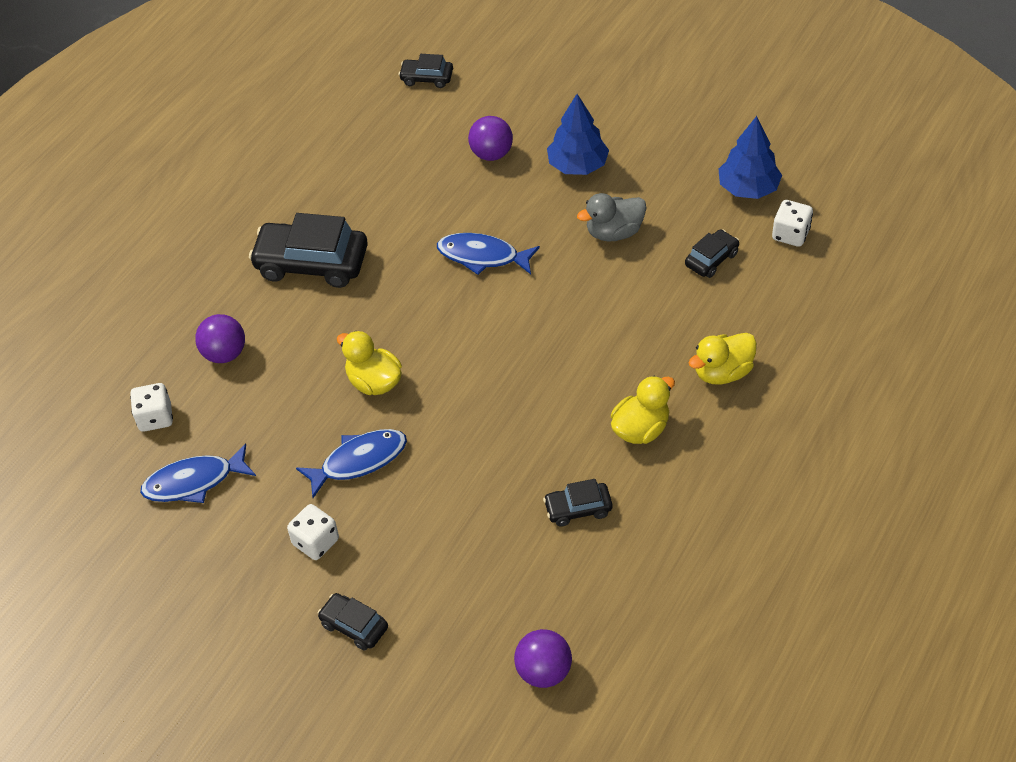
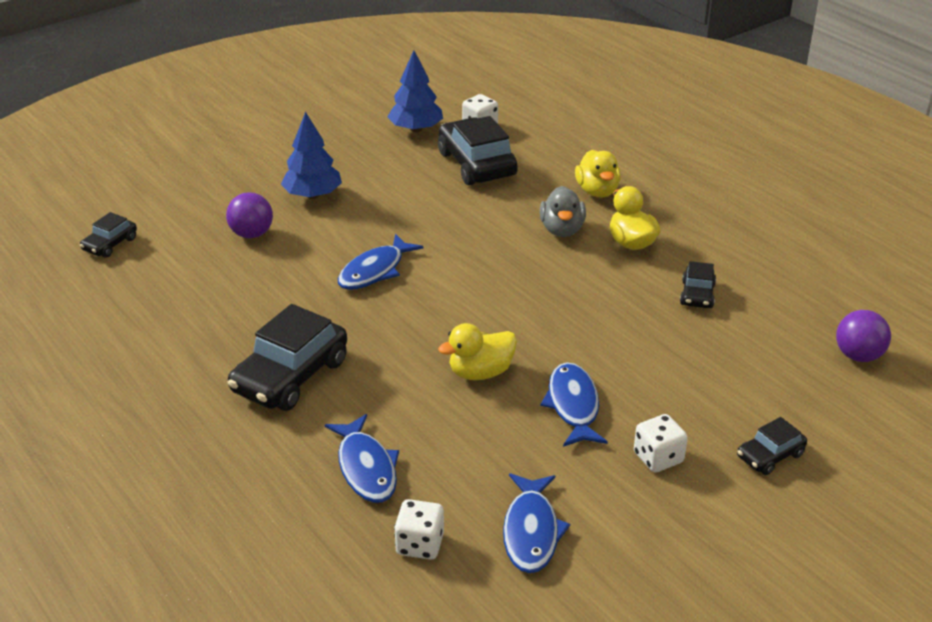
camera: 70 degrees left, 15 degrees down
purple ball [195,314,245,363] -> blue fish [325,414,399,503]
grey duck [577,193,646,242] -> grey duck moved to [540,186,586,237]
black car [685,229,739,278] -> black car [438,116,518,185], size x1.94

